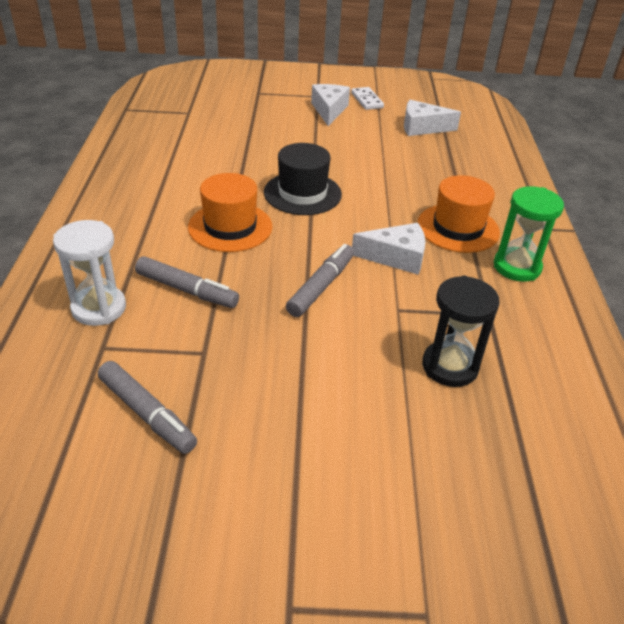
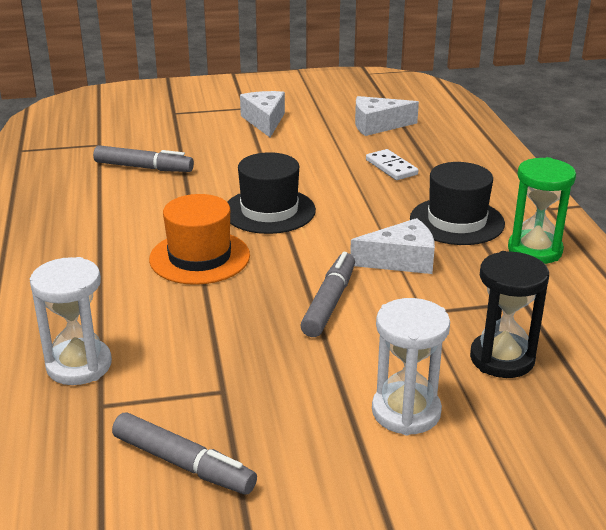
camera: 10 degrees left, 10 degrees down
grey marker [135,256,239,308] -> grey marker moved to [93,145,194,172]
white domino [351,87,384,110] -> white domino moved to [366,149,418,180]
orange hat [417,175,500,253] -> black hat [410,162,505,245]
none -> white hourglass [372,298,450,435]

